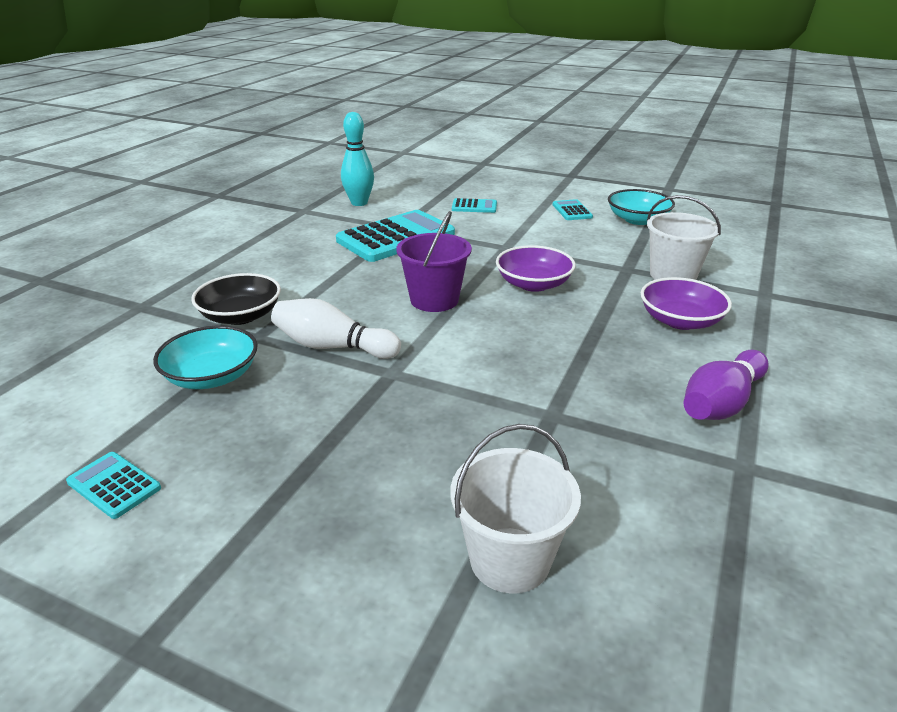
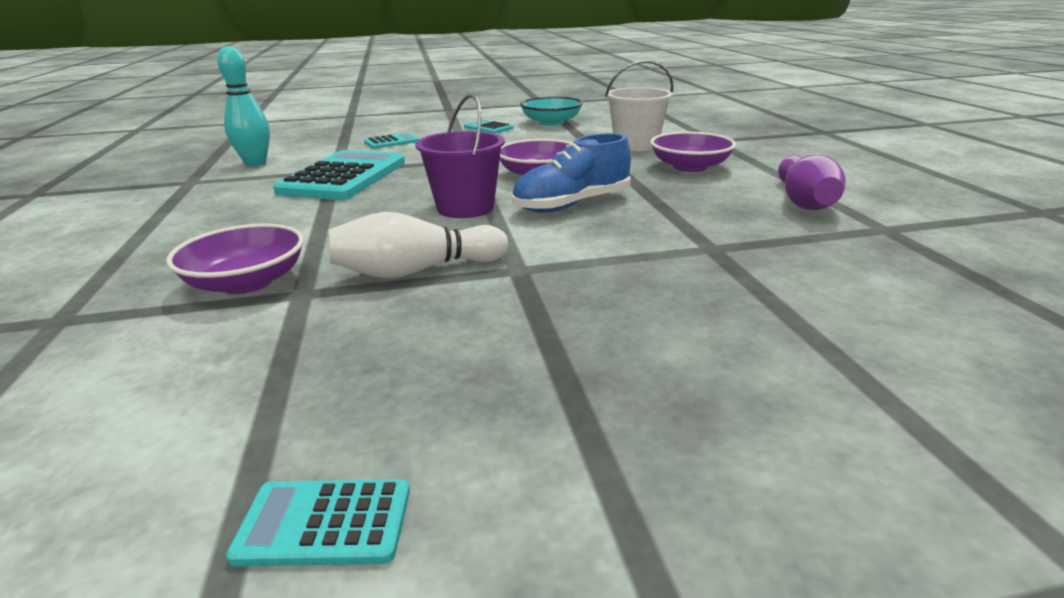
camera: 35 degrees left, 5 degrees down
turquoise bowl [153,326,258,389] -> none
black bowl [191,273,281,325] -> purple bowl [166,224,304,294]
white bucket [451,424,581,593] -> none
none -> blue shoe [512,133,631,212]

